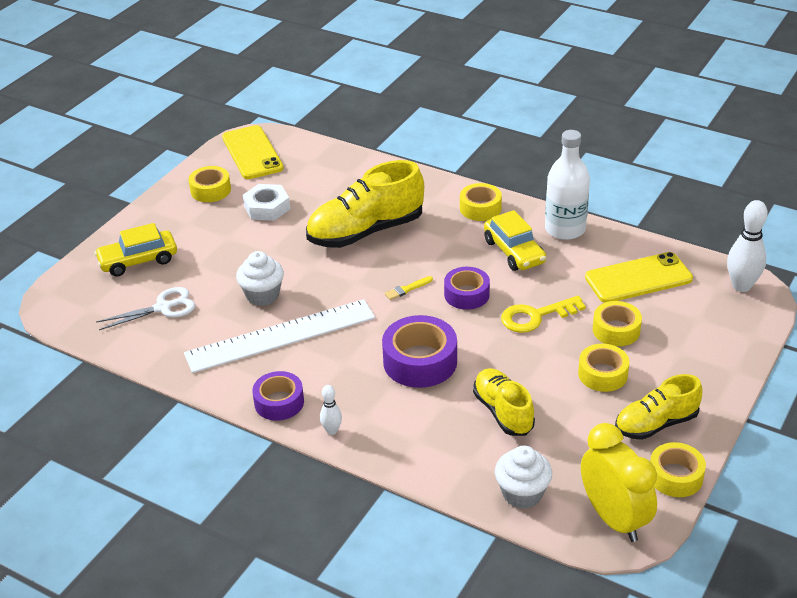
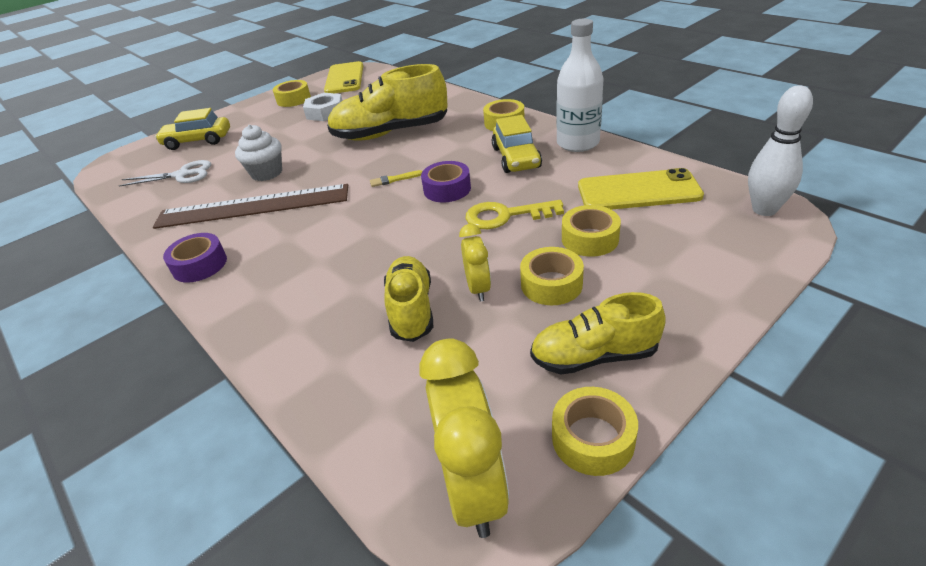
camera: 20 degrees right, 0 degrees up
white ruler [184,299,375,373] -> brown ruler [153,184,348,229]
white bowling pin [320,385,342,435] -> none
purple tape [382,315,457,388] -> none
white cupcake [495,446,552,509] -> none
none -> yellow clock [459,224,491,302]

